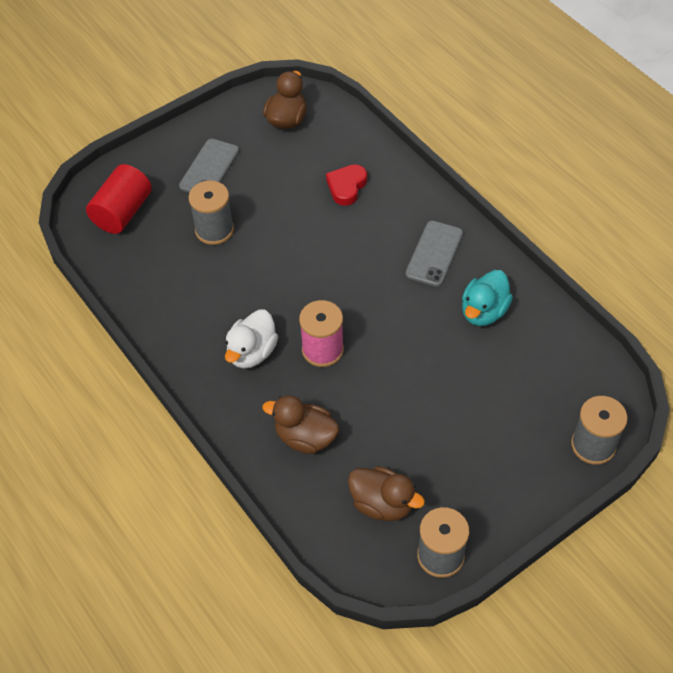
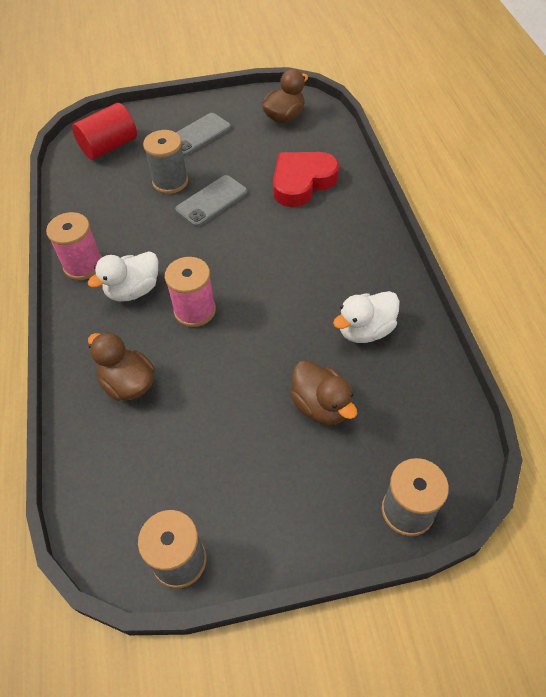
camera: 25 degrees right, 0 degrees up
red heart [326,164,367,206] -> red heart [273,152,339,207], size x1.63
brown duck [348,466,425,521] -> brown duck moved to [290,360,357,425]
grey phone [405,221,463,287] -> grey phone moved to [175,175,248,227]
turquoise duck [462,270,513,326] -> white duck [333,291,400,343]
none -> pink spool [46,212,102,280]

